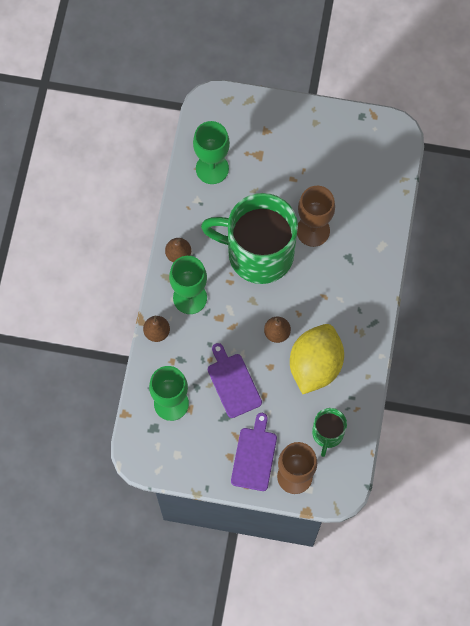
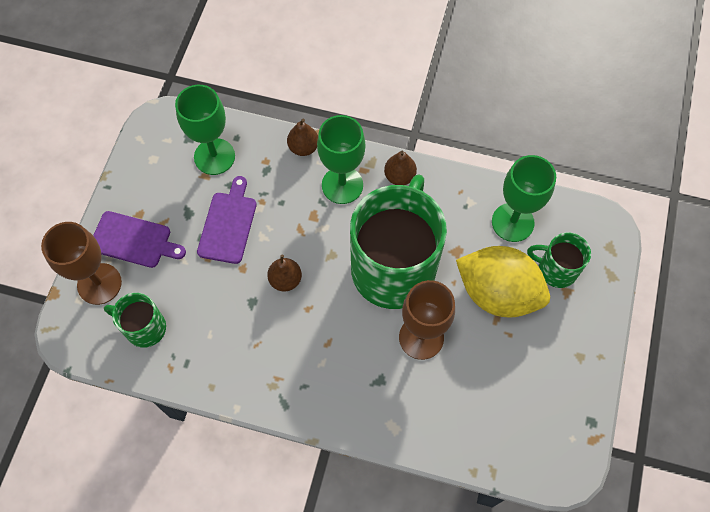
camera: 95 degrees right, 5 degrees down
purple cutting board [208,343,262,418] -> purple cutting board turned 60 degrees counterclockwise [197,176,257,264]
yellow lemon [290,324,344,394] -> yellow lemon moved to [456,246,550,317]
none -> green mug [527,233,591,288]

